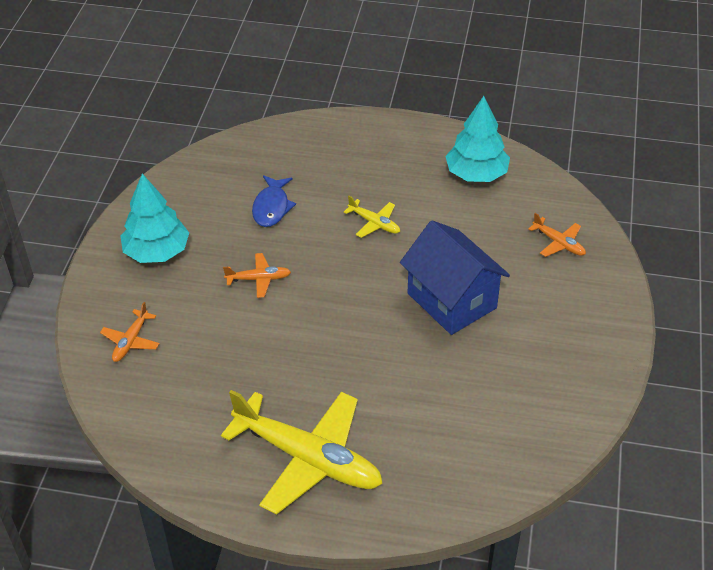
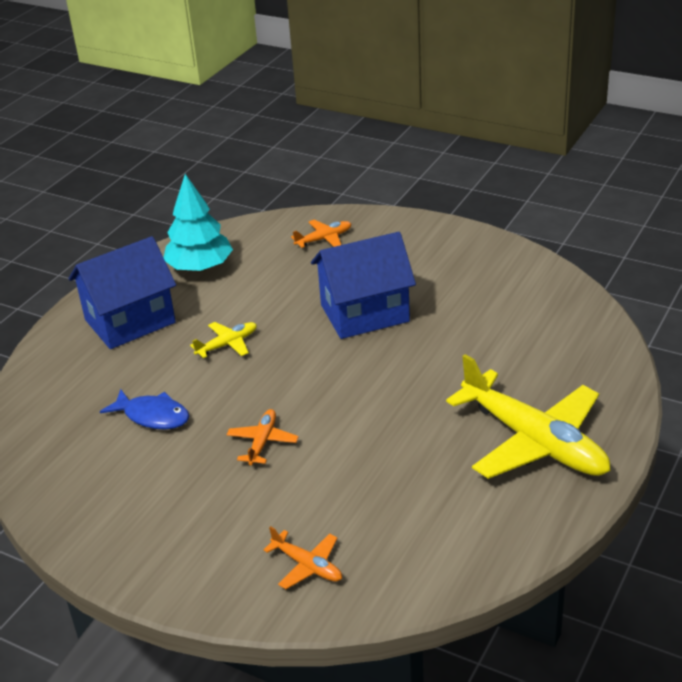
camera: 70 degrees left, 10 degrees down
turquoise tree [121,174,189,263] -> none
yellow plane [221,390,383,515] -> yellow plane turned 90 degrees clockwise [446,354,610,479]
none -> blue house [68,236,176,349]

